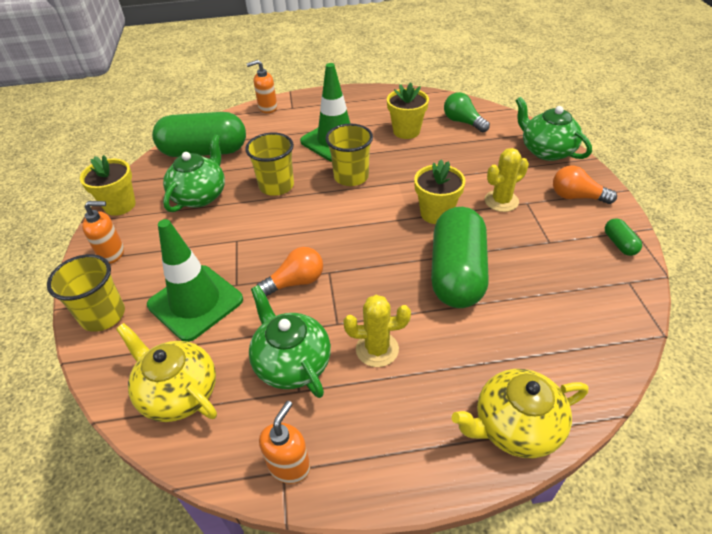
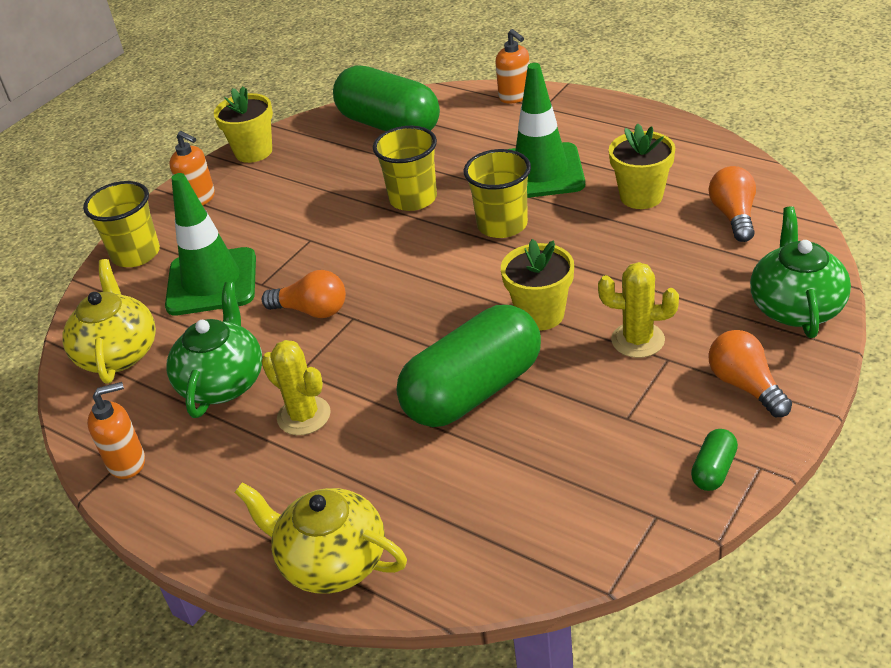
camera: 45 degrees right, 5 degrees down
green teapot [163,134,225,212] -> none
orange soap dispenser [246,60,277,113] -> orange soap dispenser turned 150 degrees counterclockwise [495,29,530,104]
green light bulb [444,92,490,132] -> orange light bulb [709,166,756,242]

